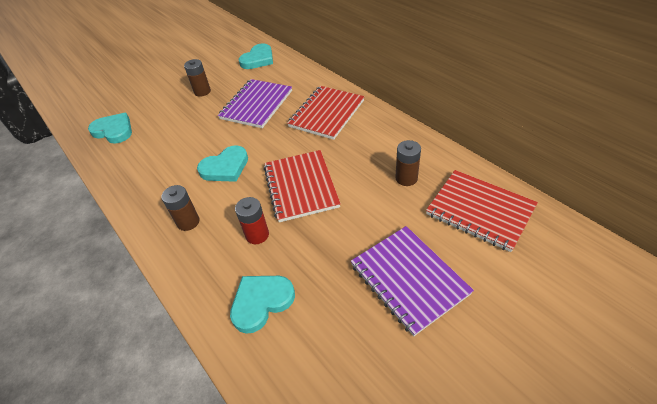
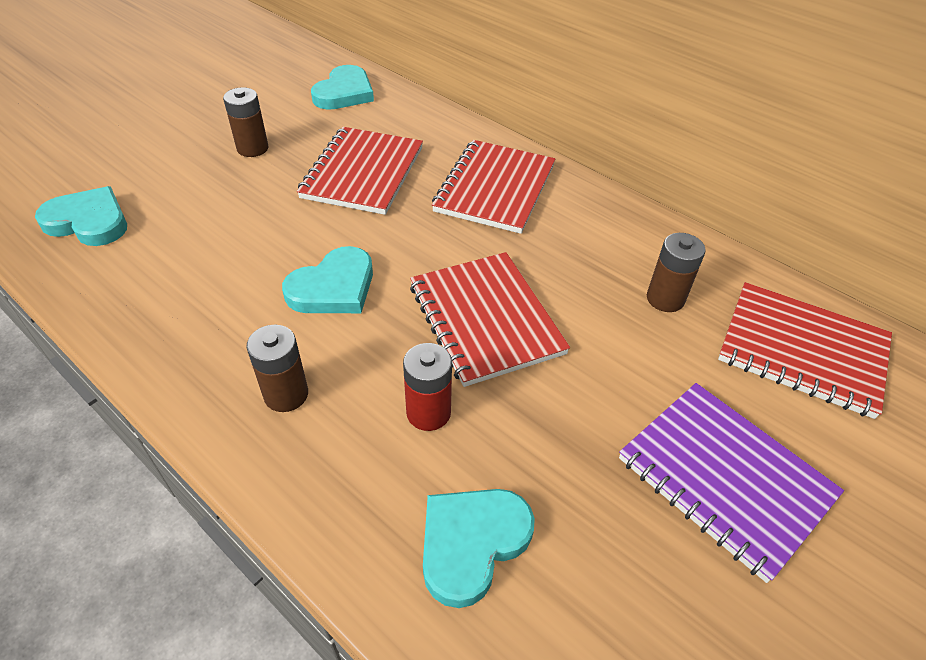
camera: 15 degrees left, 0 degrees up
purple notebook [218,79,292,128] -> red notebook [297,127,423,215]

